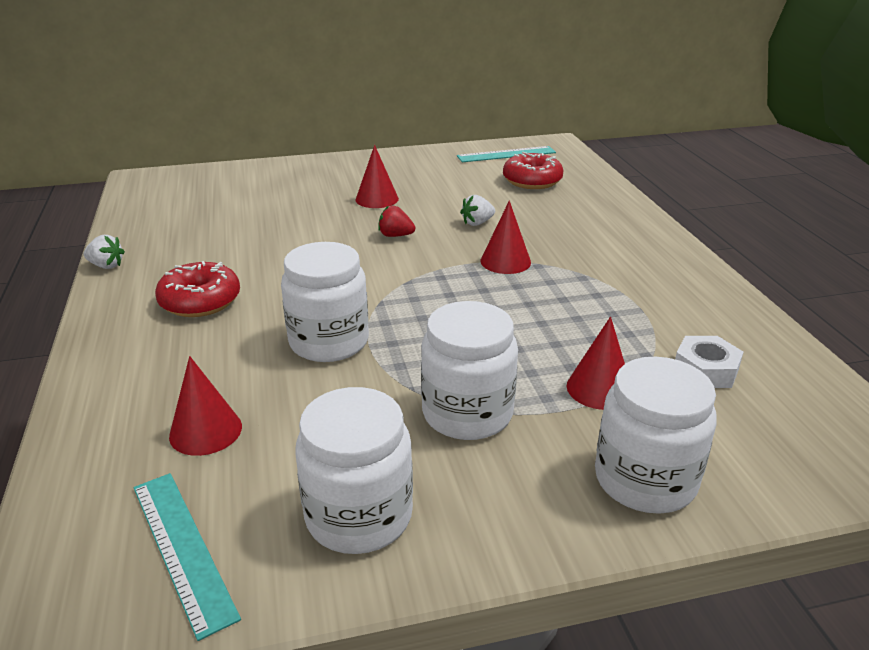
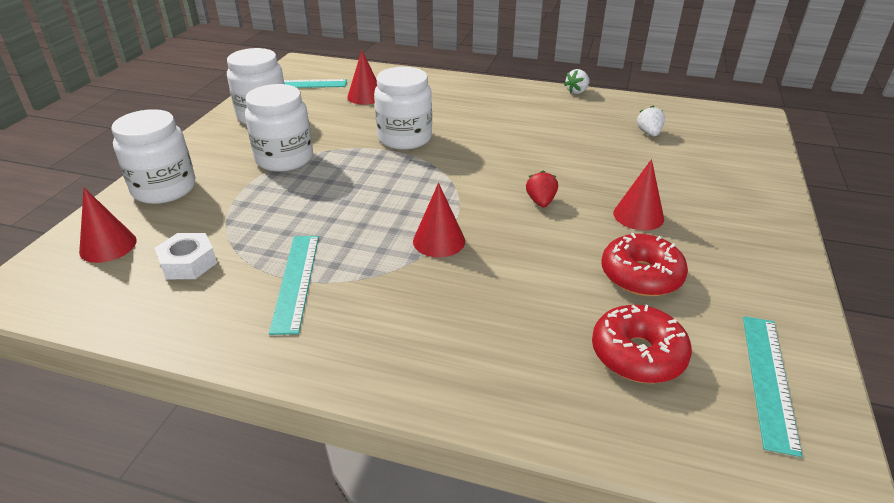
camera: 120 degrees right, 5 degrees up
red donut [155,261,240,317] -> red donut moved to [602,233,688,296]
red strawberry [378,205,415,237] -> red strawberry turned 45 degrees counterclockwise [526,170,558,207]
white strawberry [460,195,495,226] -> white strawberry moved to [637,106,665,136]
red cone [567,316,625,410] -> red cone moved to [79,188,137,263]
none -> turquoise ruler [269,236,319,335]

